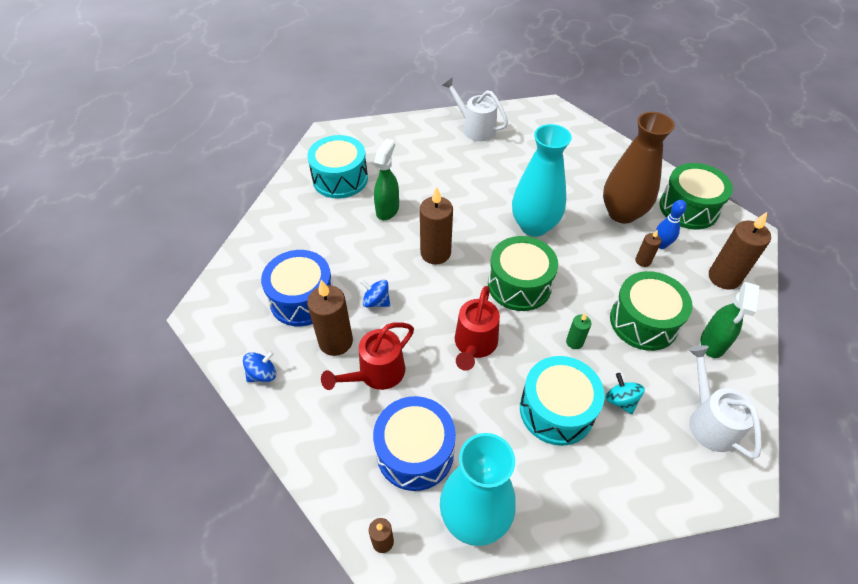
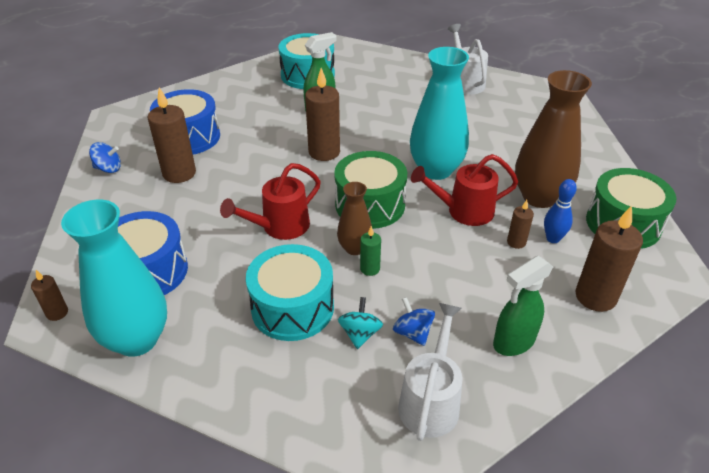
camera: 35 degrees right, 10 degrees down
red watering can [321,322,414,390] -> red watering can moved to [411,154,518,226]
blue spinning top [360,280,390,307] -> blue spinning top moved to [393,297,435,346]
green drum [610,271,692,351] -> none
none -> brown vase [337,182,372,255]

